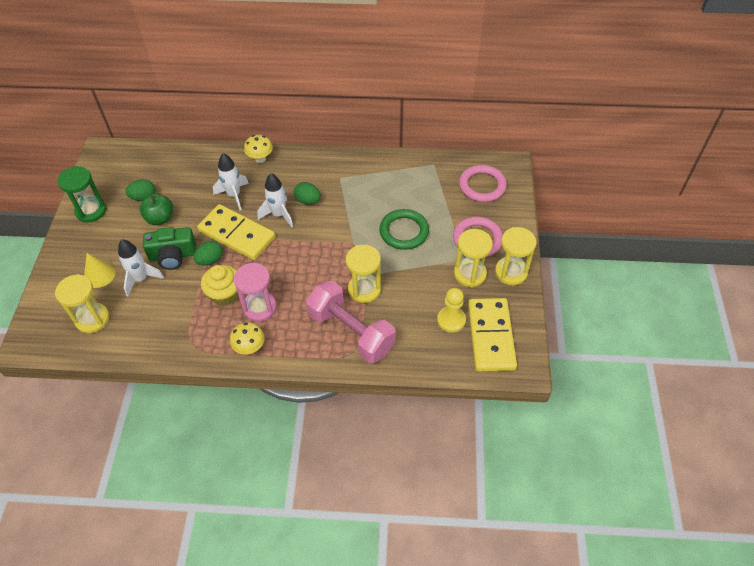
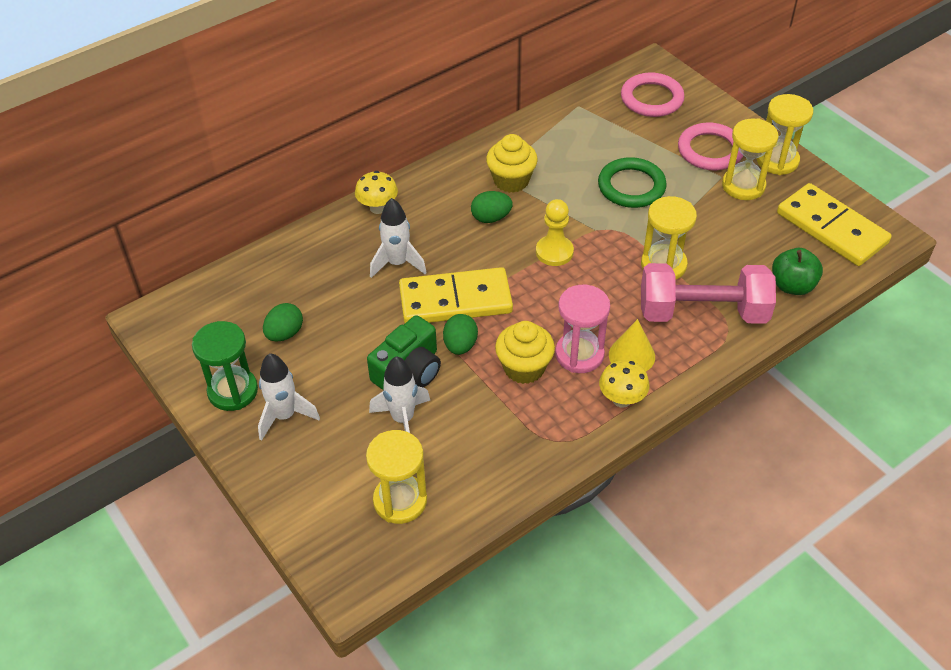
camera: 40 degrees left, 5 degrees down
yellow cone [84,253,115,288] -> yellow cone moved to [609,319,655,371]
green apple [140,194,173,225] -> green apple moved to [772,248,823,295]
white rocket [257,173,293,227] -> white rocket moved to [258,353,320,441]
yellow pawn [437,288,466,333] -> yellow pawn moved to [536,199,574,266]
none -> yellow cupcake [486,134,538,193]

